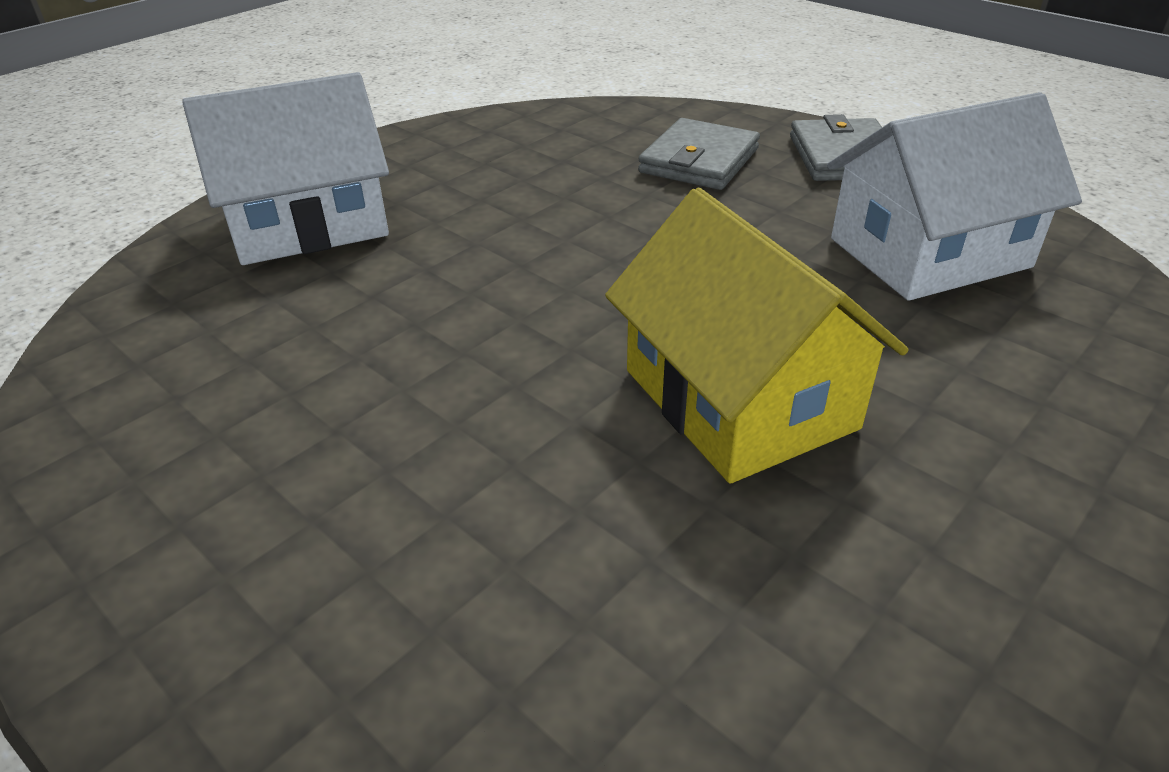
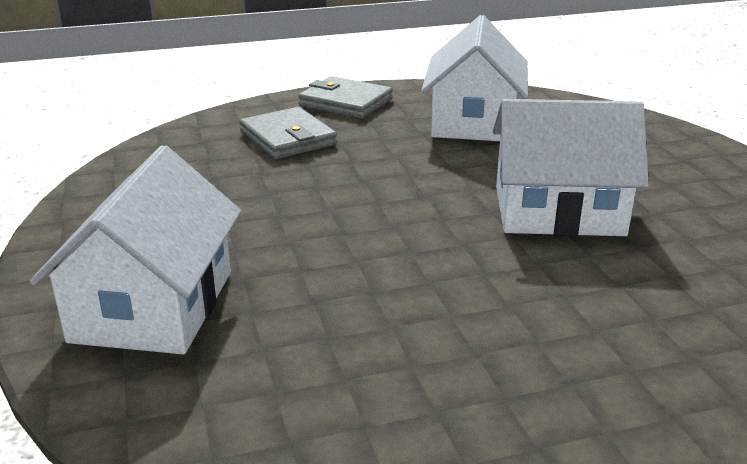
camera: 60 degrees left, 10 degrees down
yellow house [605,187,908,483] -> white house [493,99,649,236]

